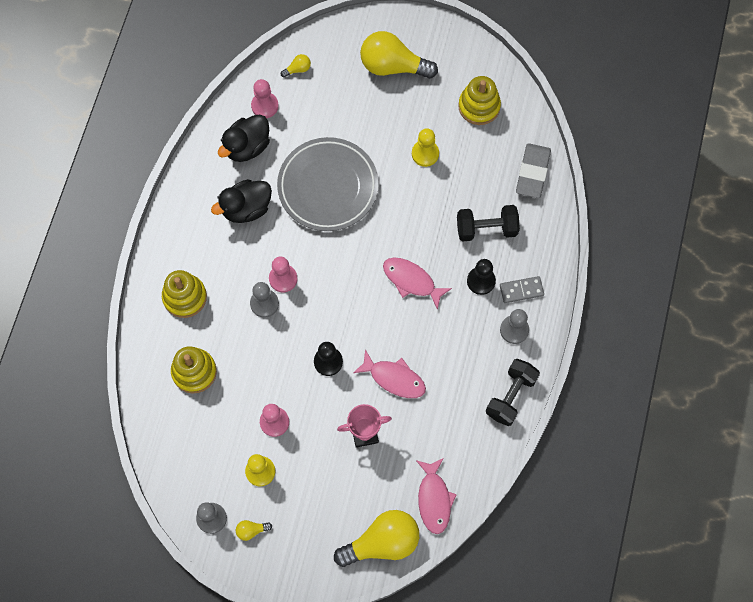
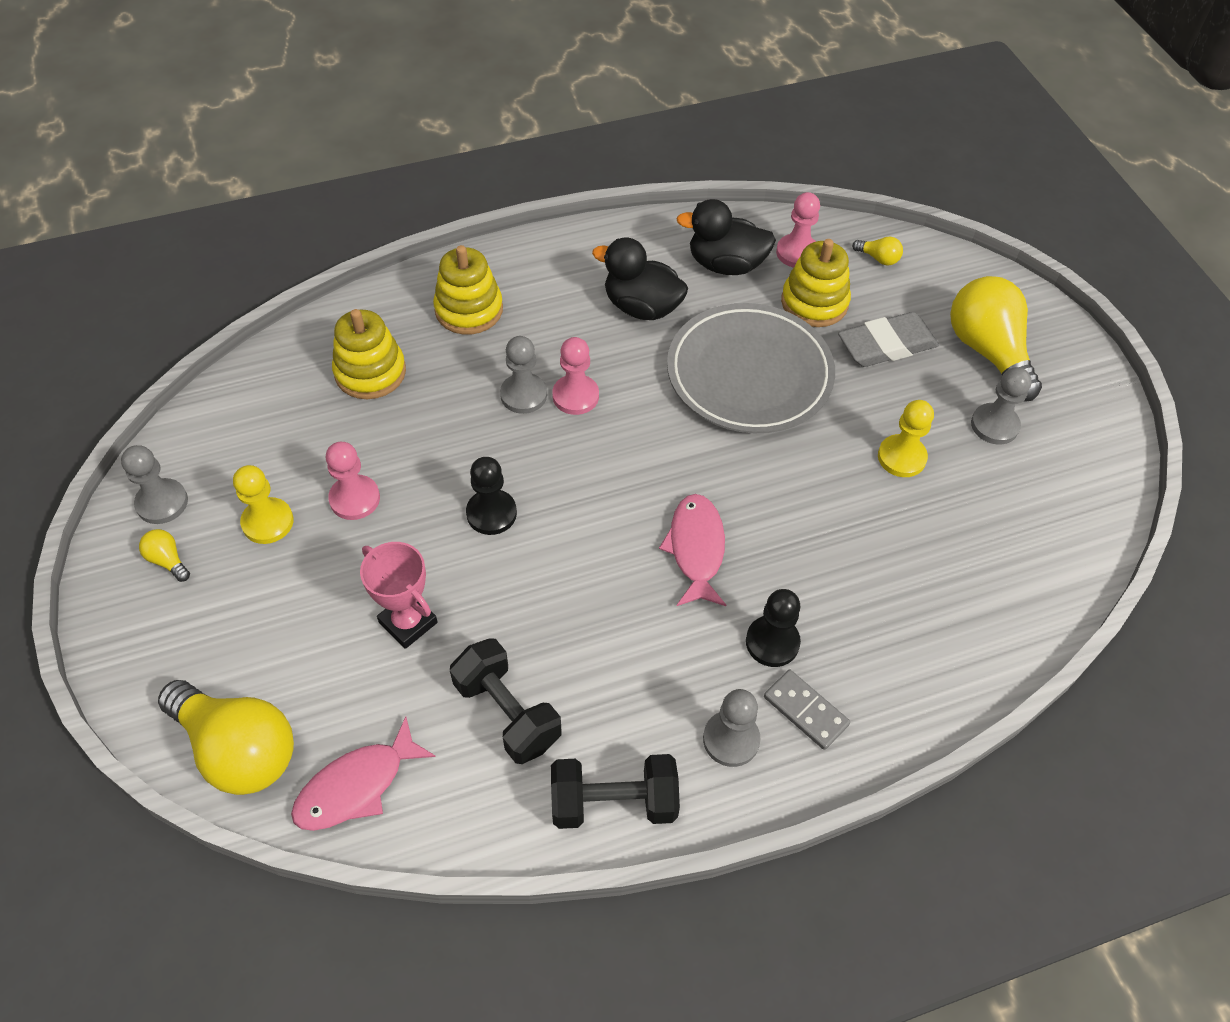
camera: 55 degrees right, 15 degrees down
pink fish [353,350,426,398] -> none
black dumbbell [457,205,520,242] -> black dumbbell moved to [450,638,561,764]
yellow stacking toy [458,76,501,125] -> yellow stacking toy moved to [781,239,851,327]
grey eraser [516,143,551,198] -> grey eraser moved to [838,312,939,367]
none -> grey pawn [971,367,1032,445]

